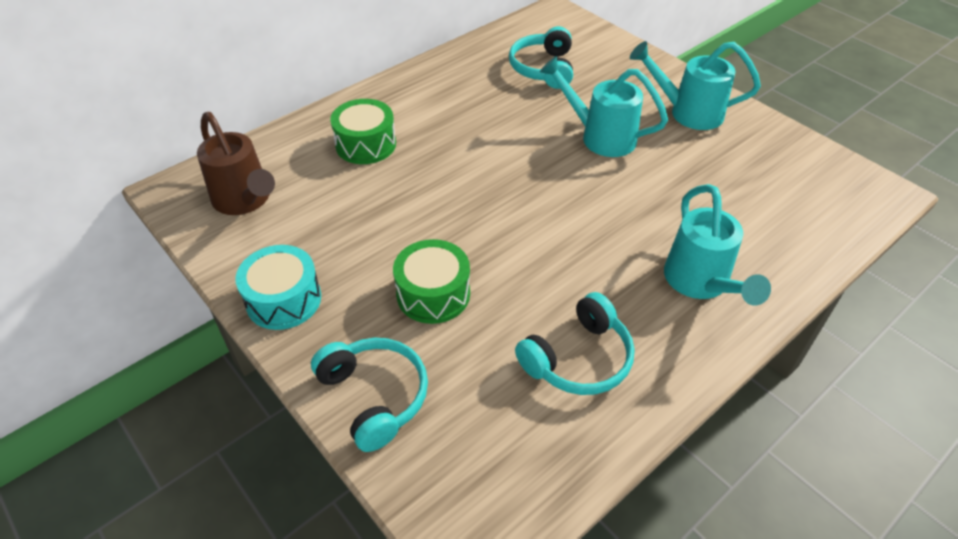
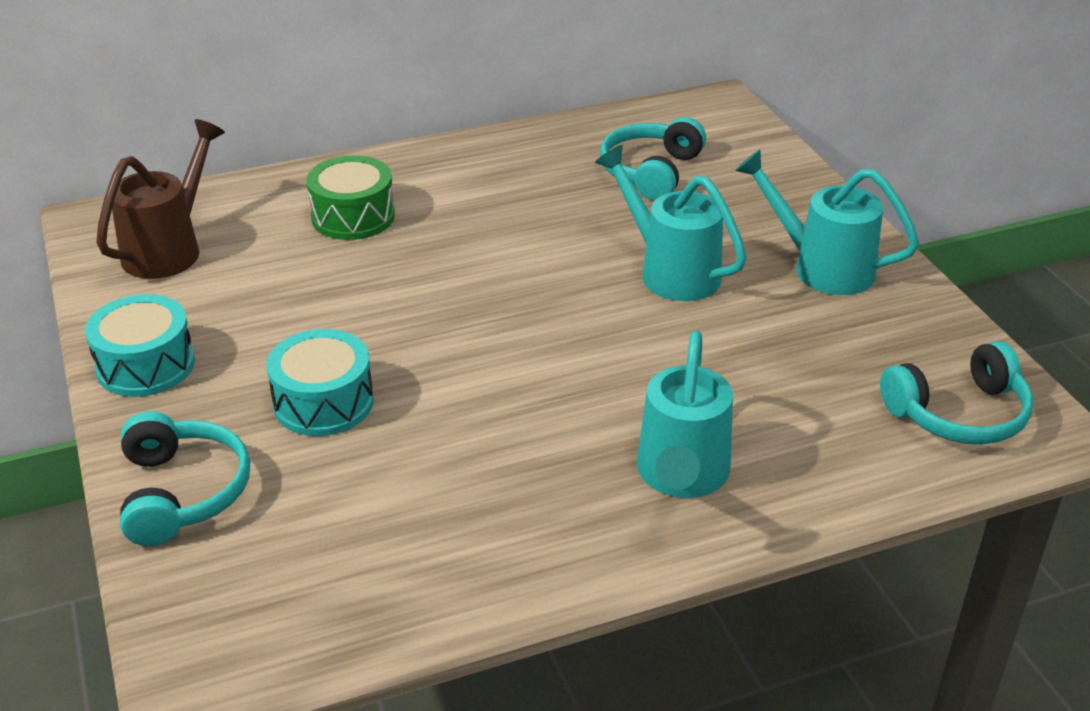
camera: 20 degrees right, 10 degrees down
brown watering can [197,112,275,215] -> brown watering can turned 135 degrees counterclockwise [96,119,225,279]
green drum [393,239,470,324] -> turquoise drum [266,329,374,436]
turquoise headphones [515,292,635,395] -> turquoise headphones moved to [880,341,1033,445]

